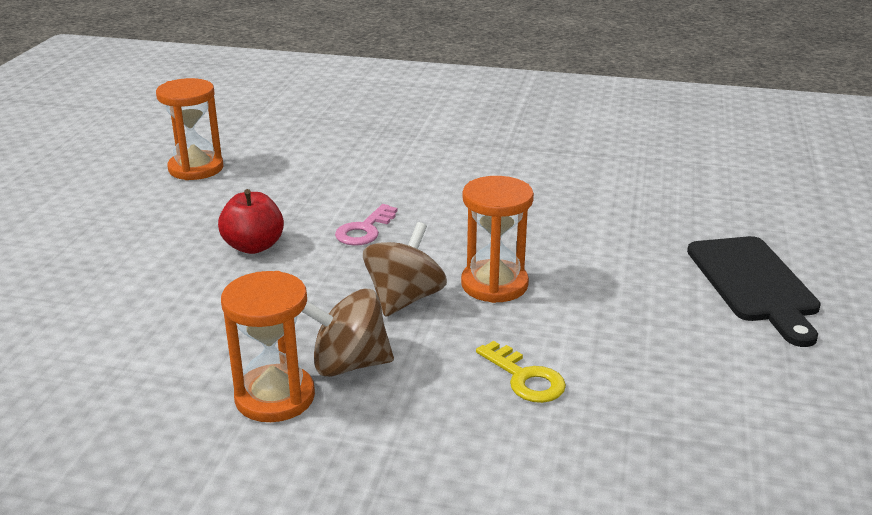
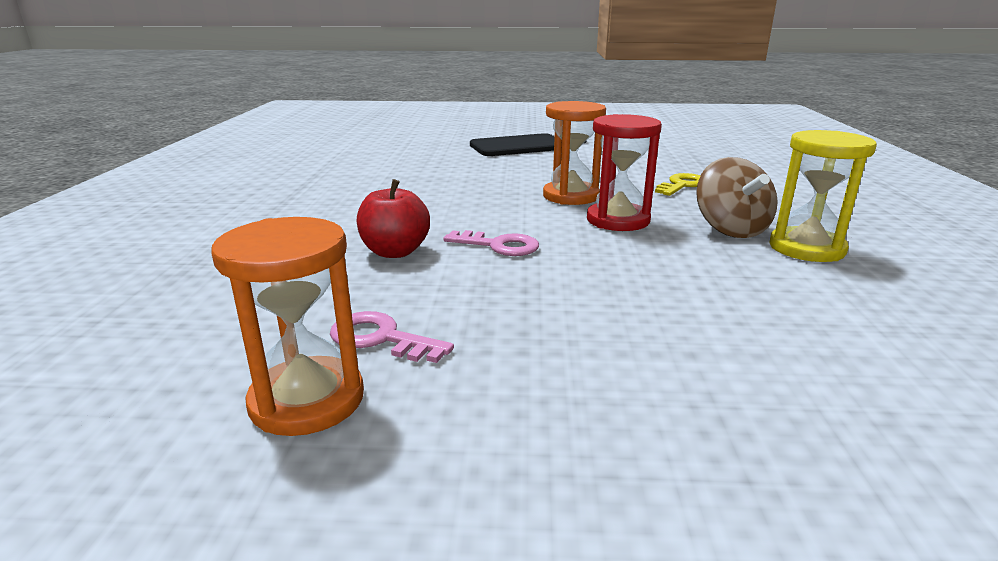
camera: 100 degrees left, 5 degrees down
red apple [218,189,284,254] -> red apple moved to [357,179,430,258]
orange hourglass [221,271,315,422] -> yellow hourglass [769,130,877,262]
brown spinning top [363,222,447,317] -> red hourglass [587,114,662,231]
none -> pink key [330,311,454,363]

